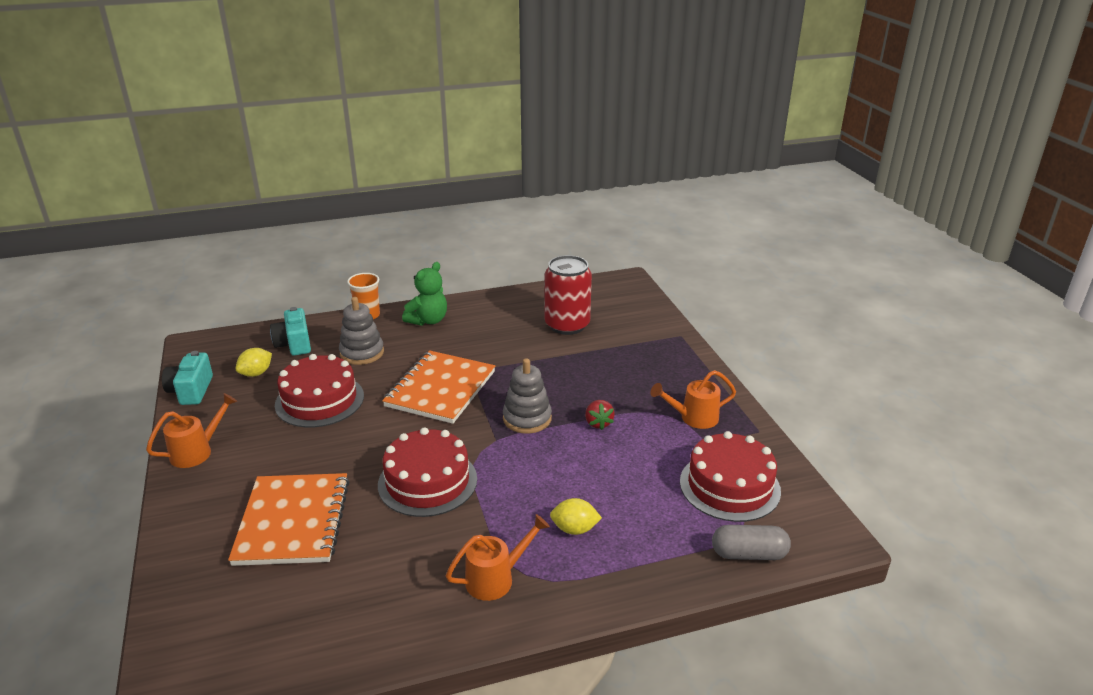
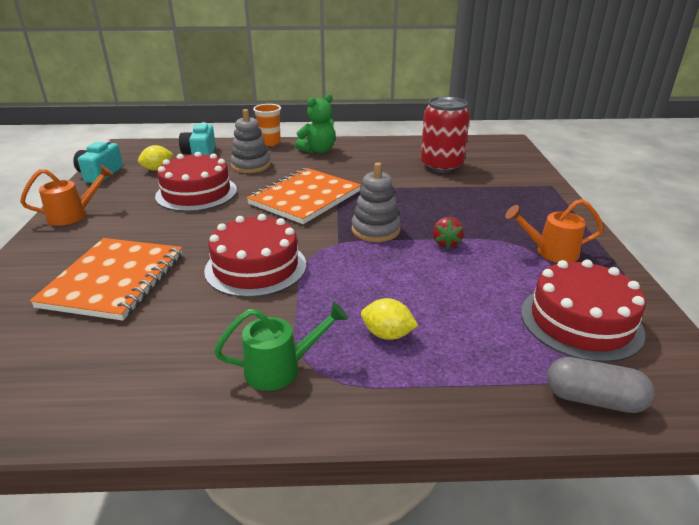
camera: 15 degrees right, 0 degrees up
orange watering can [446,514,550,601] -> green watering can [214,302,348,391]

